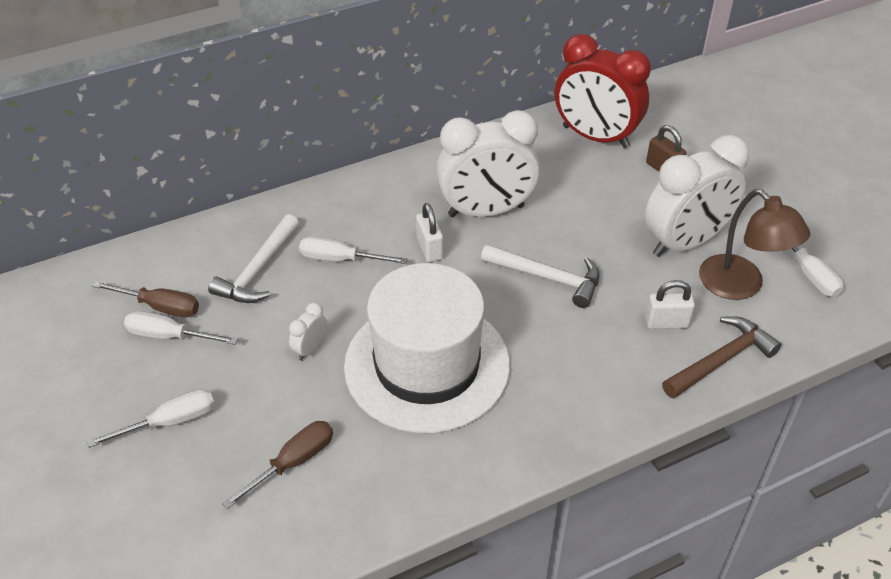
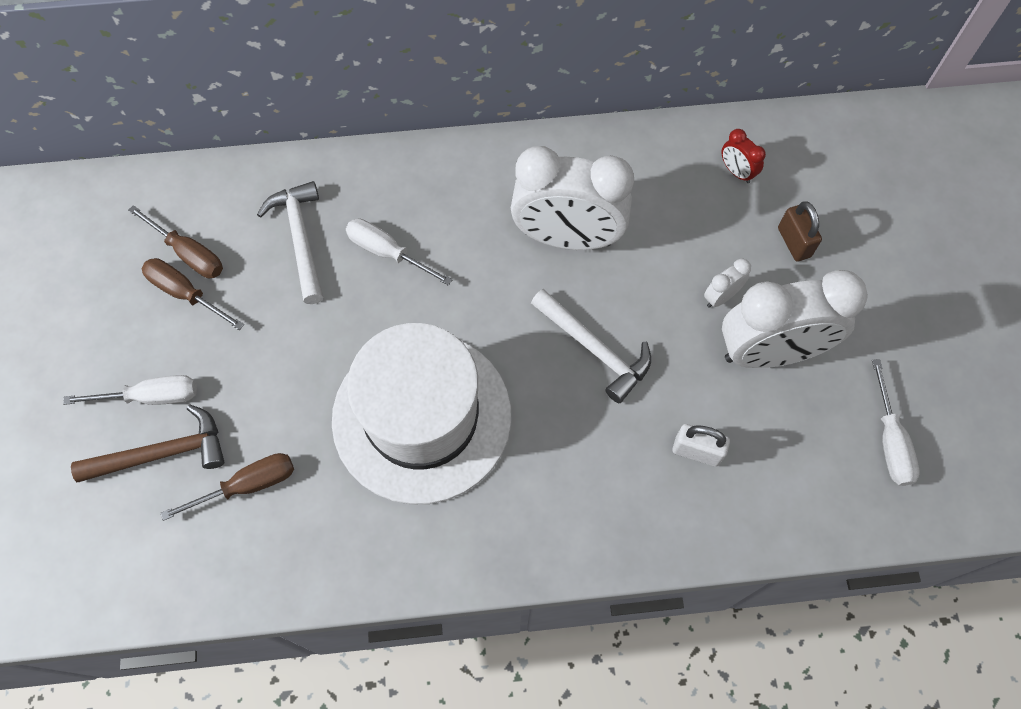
camera: 20 degrees right, 20 degrees up
white screwdriver [124,311,238,345] -> brown screwdriver [142,258,244,330]
white hammer [208,214,299,303] -> white hammer turned 120 degrees clockwise [257,181,323,304]
white clock [289,302,327,361] -> white clock moved to [704,258,751,308]
white padlock [416,203,443,262] -> none
red clock [555,34,651,148] -> red clock [722,129,766,183], size x0.41
brown hammer [662,316,781,398] -> brown hammer moved to [71,405,225,482]
brown lamp [699,189,810,300] -> none

